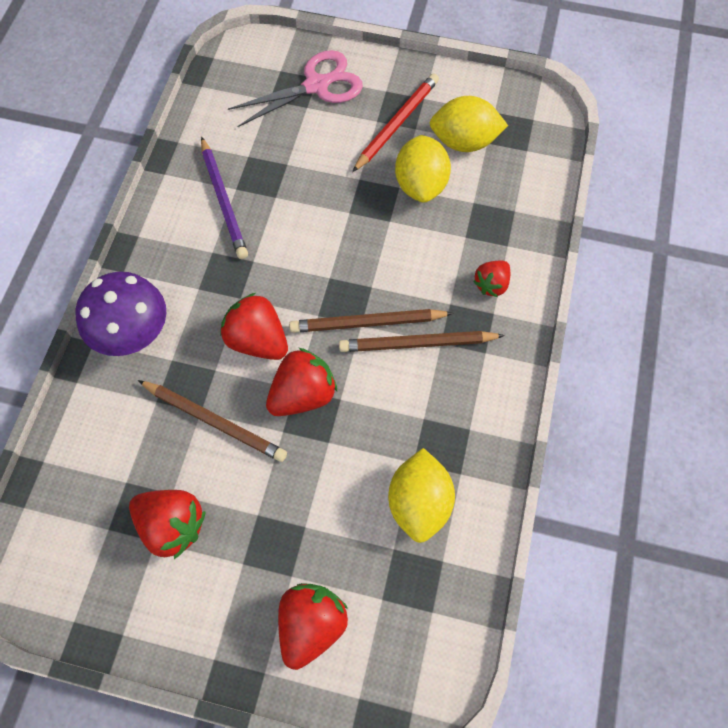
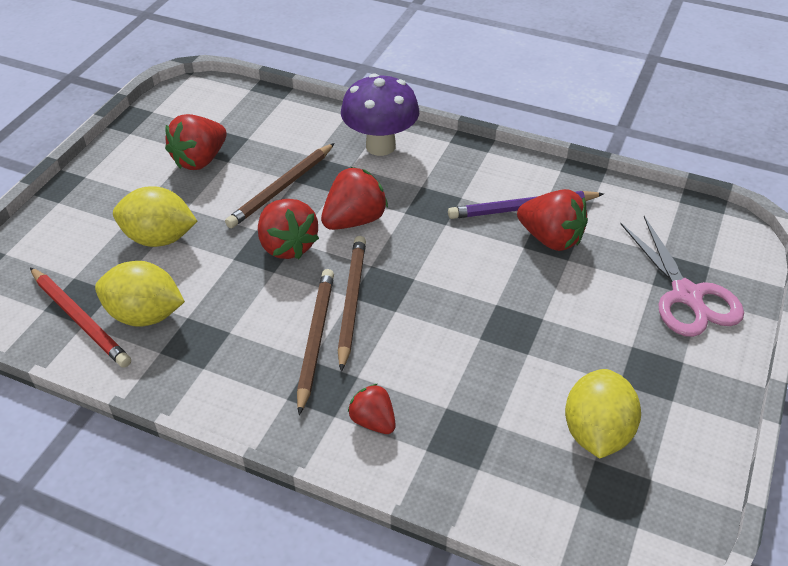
camera: 100 degrees right, 20 degrees down
red strawberry [278,583,348,670] -> red strawberry moved to [517,189,588,251]
red pencil [352,73,439,172] -> red pencil moved to [30,267,131,368]
yellow lemon [395,135,451,203] -> yellow lemon moved to [113,186,197,247]

